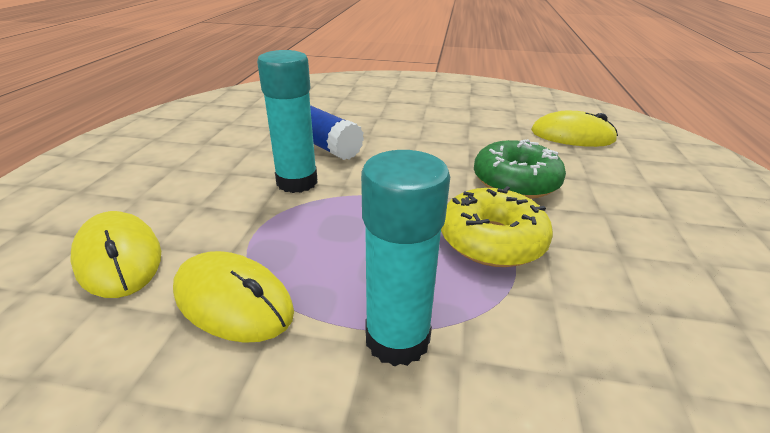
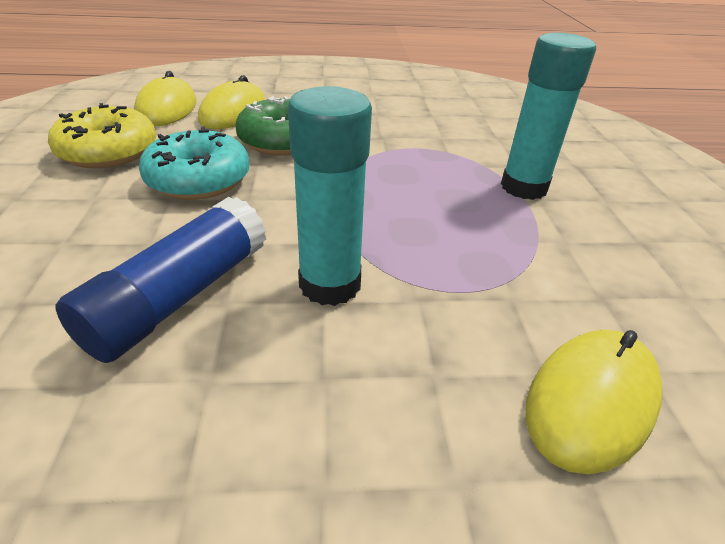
camera: 105 degrees left, 5 degrees up
yellow mouse [173,251,294,343] -> yellow mouse moved to [198,75,265,129]
yellow donut [441,186,553,267] -> yellow donut moved to [48,103,156,168]
none -> turquoise donut [139,126,250,200]

